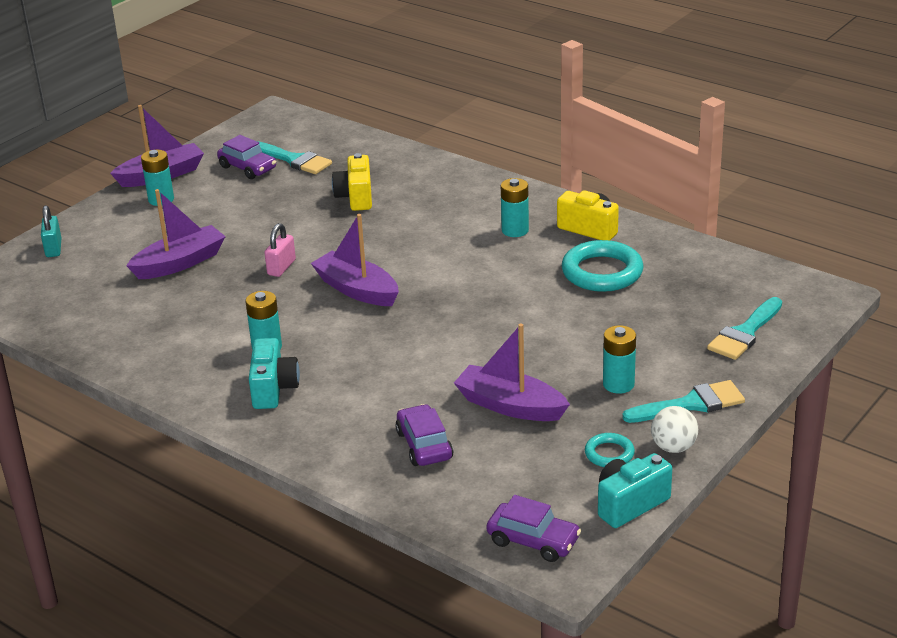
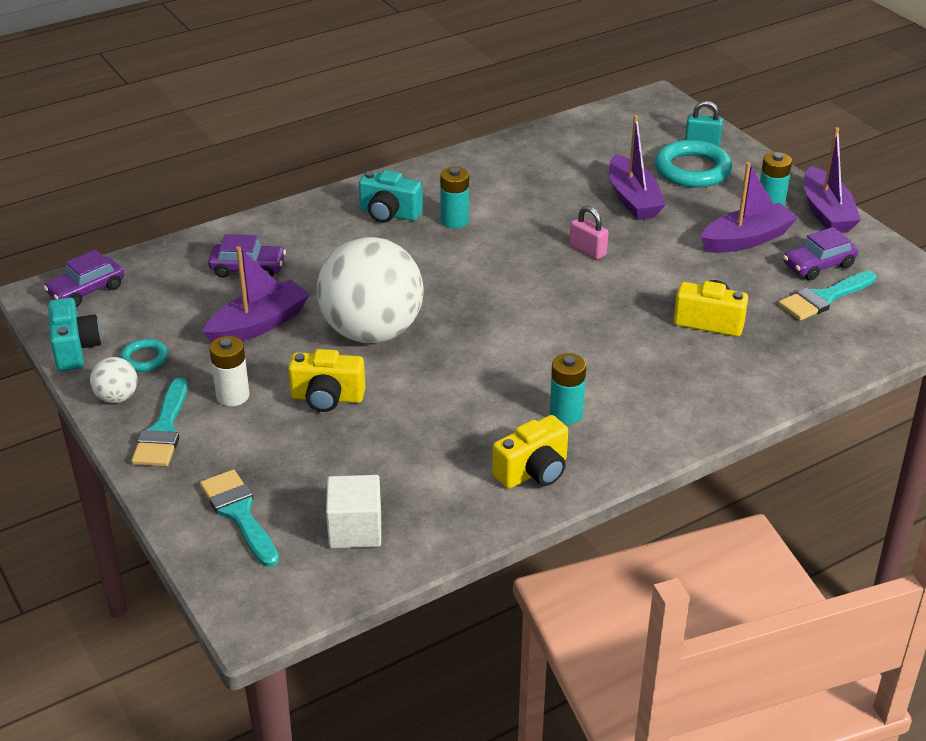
camera: 110 degrees right, 5 degrees up
purple boat [311,214,399,306] -> purple boat moved to [701,162,798,253]
turquoise ring [562,240,643,292] -> turquoise ring moved to [655,140,732,188]
turquoise battery [603,325,636,394] -> white battery [210,336,250,406]
none -> yellow camera [288,349,365,412]
none -> white ball [317,237,423,343]
none -> white cube [326,475,381,548]

